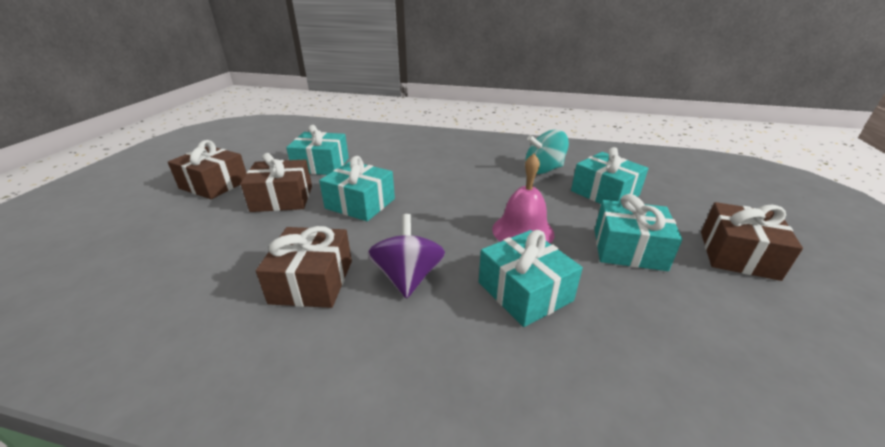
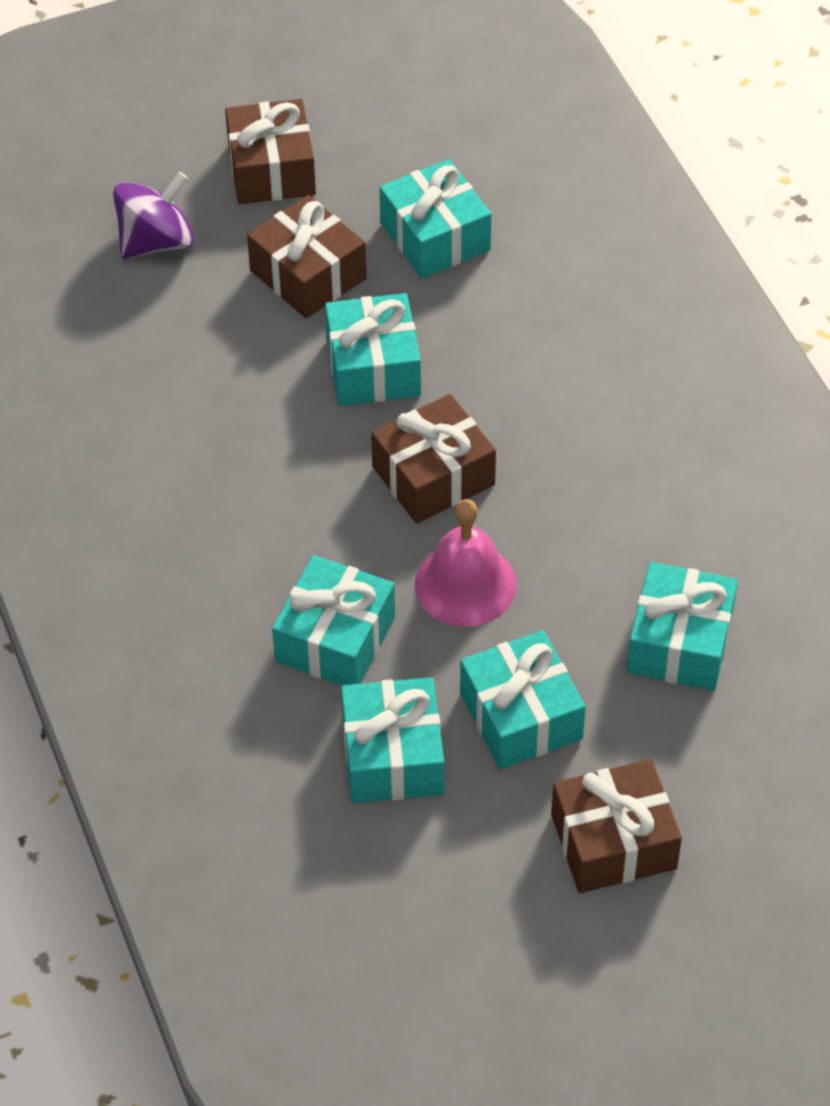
camera: 55 degrees right, 20 degrees up
brown gift [256,226,352,308] -> brown gift moved to [371,394,496,524]
purple spinning top [367,214,445,299] -> purple spinning top moved to [113,172,194,259]
turquoise spinning top [525,130,569,174] -> none
none -> turquoise gift [341,677,444,803]

